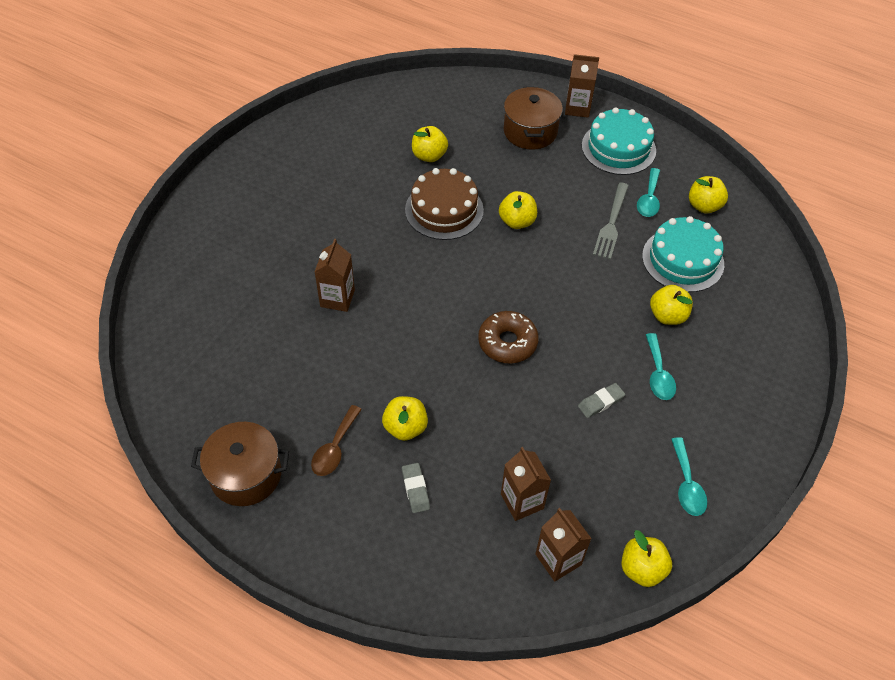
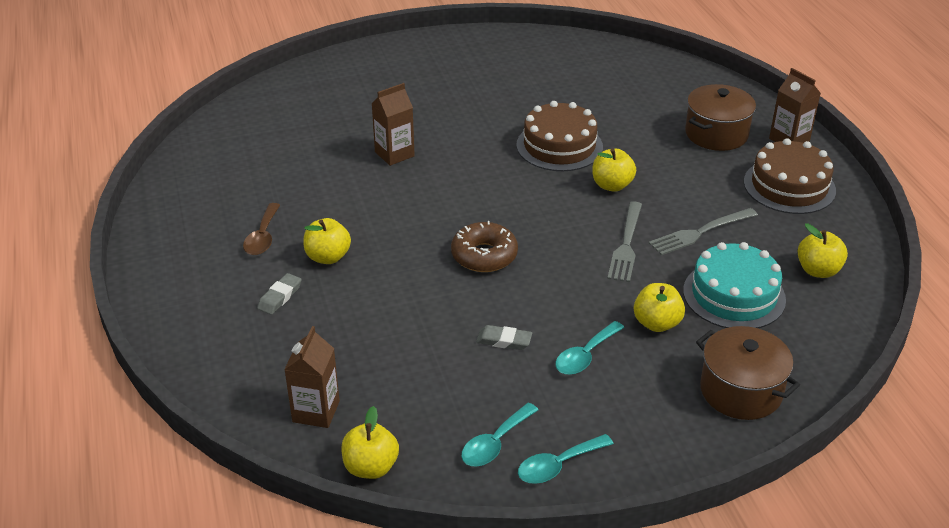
camera: 45 degrees right, 15 degrees down
brown pot [191,422,289,506] -> brown pot moved to [696,326,800,420]
brown spoon [311,405,362,476] -> brown spoon turned 60 degrees counterclockwise [243,203,280,255]
yellow apple [412,126,448,162] -> none
brown carton [501,447,551,521] -> none
turquoise cake [582,107,656,175] -> brown cake [744,138,836,214]
turquoise spoon [637,168,660,217] -> turquoise spoon moved to [518,434,614,484]
none -> grey fork [607,201,642,282]

